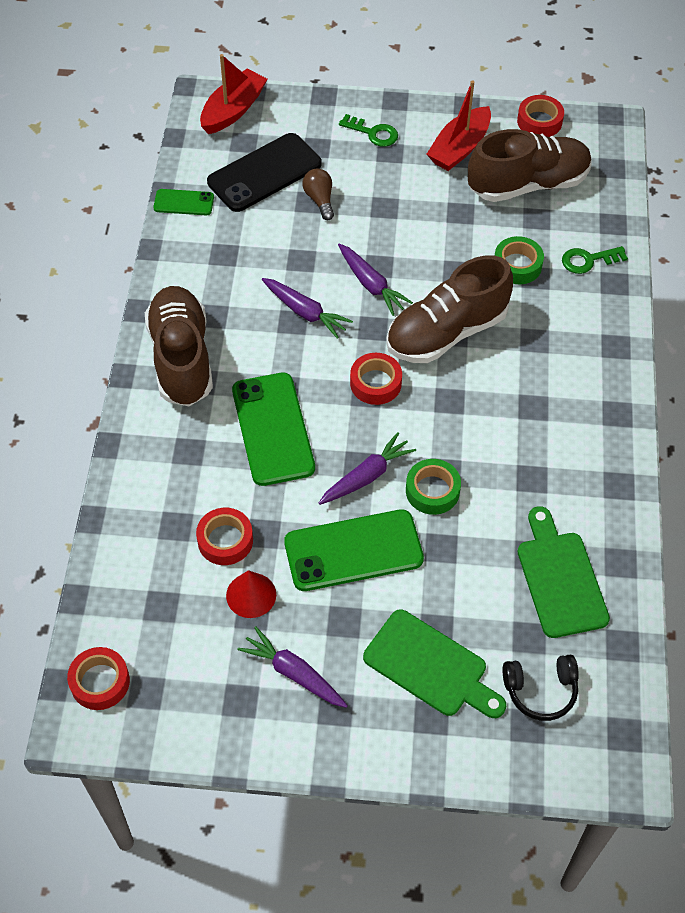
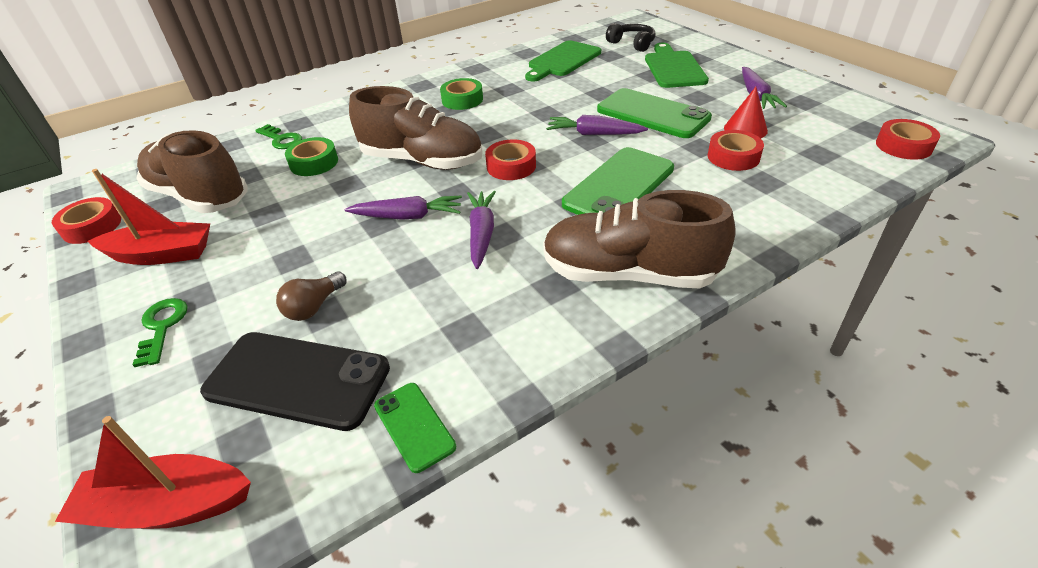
camera: 125 degrees left, 15 degrees down
brown shoe [145,286,213,406] -> brown shoe turned 60 degrees clockwise [543,190,735,288]
purple carrot [338,244,413,316] -> purple carrot turned 75 degrees clockwise [345,196,462,220]
green tape [406,459,461,515] -> green tape moved to [440,78,483,110]

